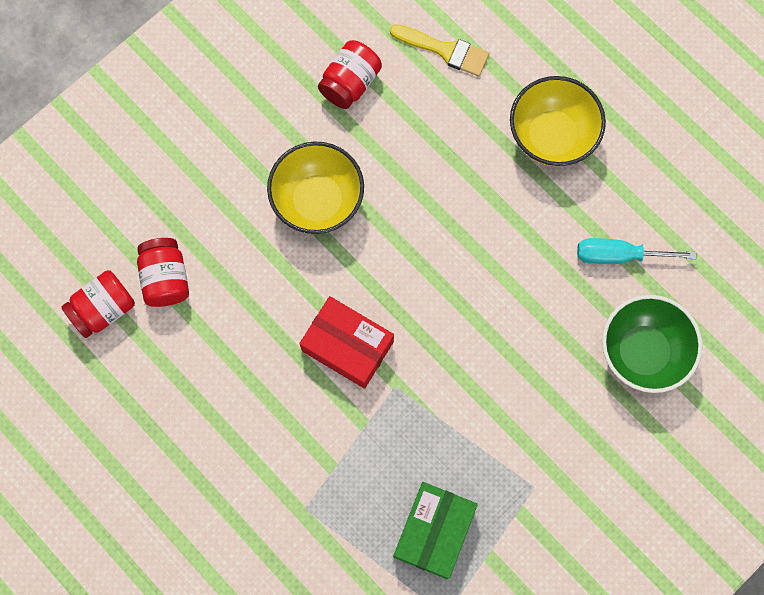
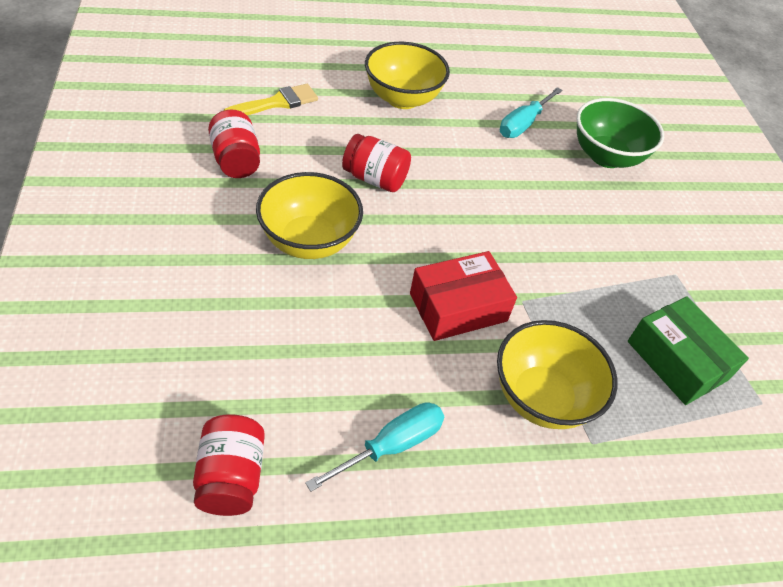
camera: 60 degrees left, 25 degrees down
red jar [137,238,189,307] -> red jar moved to [342,134,411,192]
none -> turquoise screwdriver [305,402,445,492]
none -> yellow bowl [497,320,617,429]

